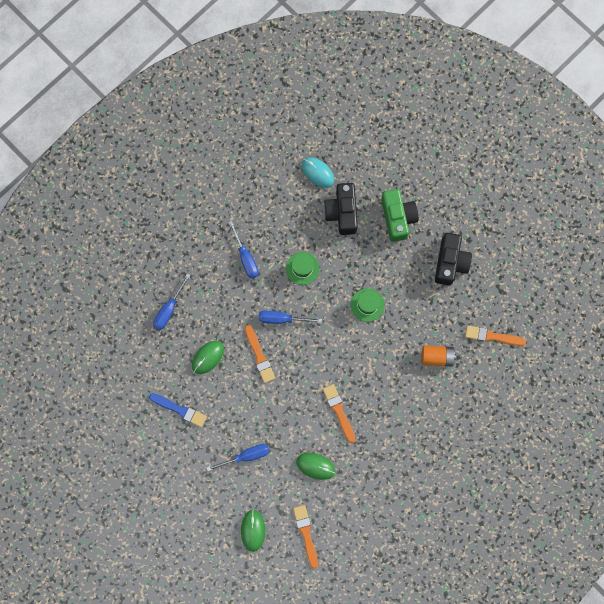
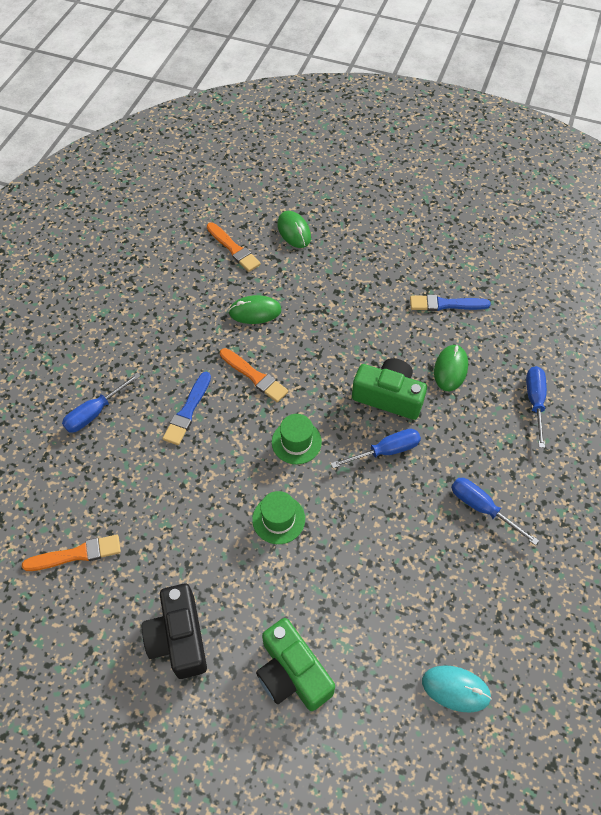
camera: 155 degrees right, 20 degrees down
blue screwdriver [206,444,270,471] -> blue screwdriver moved to [62,372,141,433]
orange brush [245,325,275,383] -> green camera [352,358,427,420]
green hat [286,252,319,285] -> green hat moved to [272,414,322,464]
black camera [324,183,358,235] -> none
orange battery [421,346,456,367] -> none
none -> blue brush [162,372,211,445]

